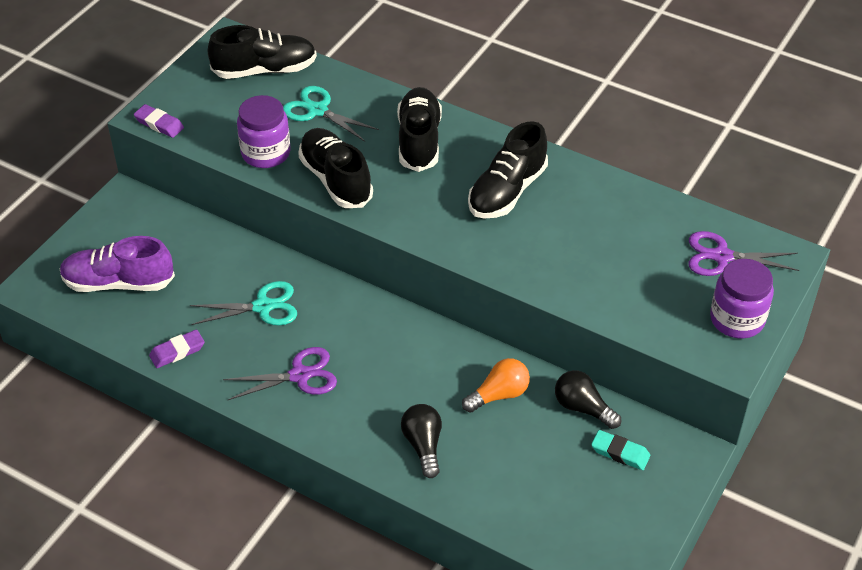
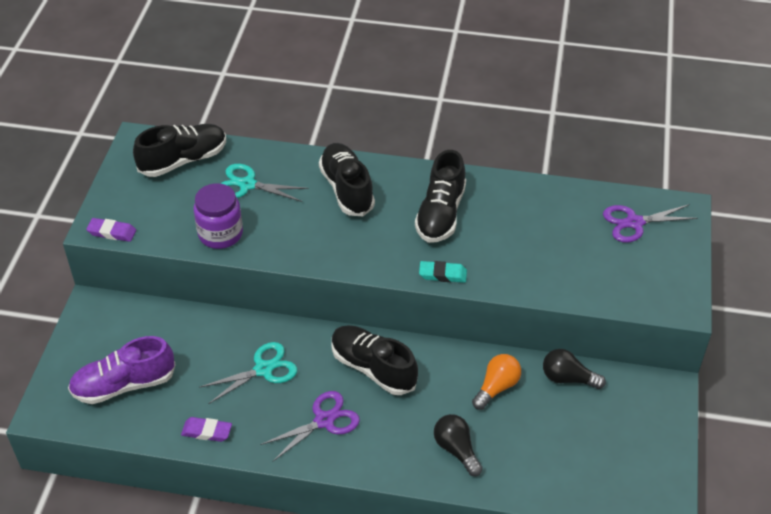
camera: 20 degrees left, 0 degrees up
purple eraser [149,329,205,368] -> purple eraser turned 60 degrees clockwise [181,417,232,442]
black shoe [298,128,373,208] -> black shoe moved to [332,325,418,395]
turquoise eraser [591,430,650,470] -> turquoise eraser moved to [419,261,467,283]
purple jar [710,259,774,338] -> none

